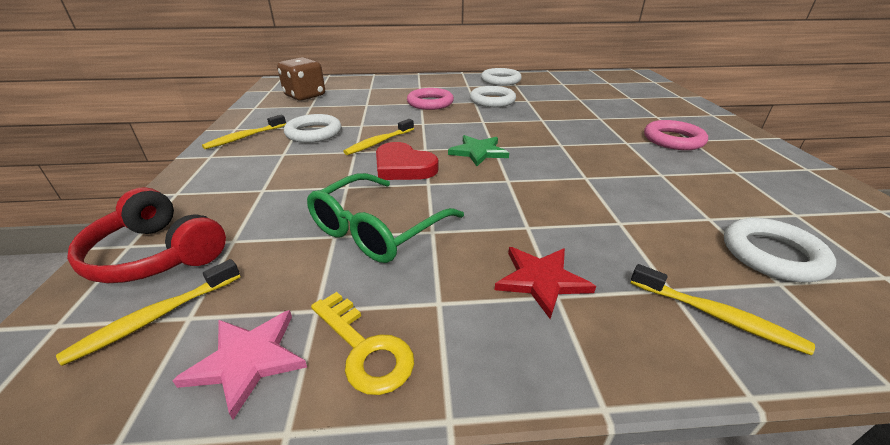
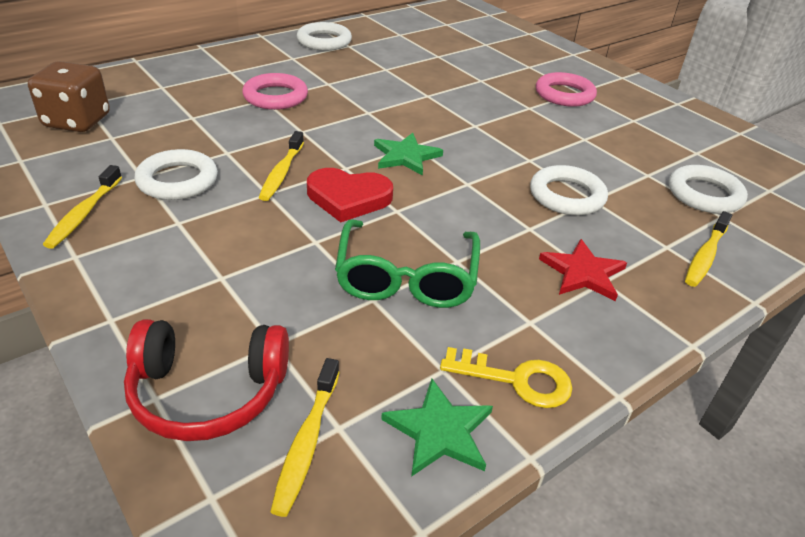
camera: 35 degrees left, 5 degrees up
pink star [172,310,307,420] -> green star [381,378,493,477]
white ring [470,86,516,107] -> white ring moved to [530,165,608,215]
yellow toothbrush [631,264,815,355] -> yellow toothbrush turned 120 degrees clockwise [685,211,732,287]

